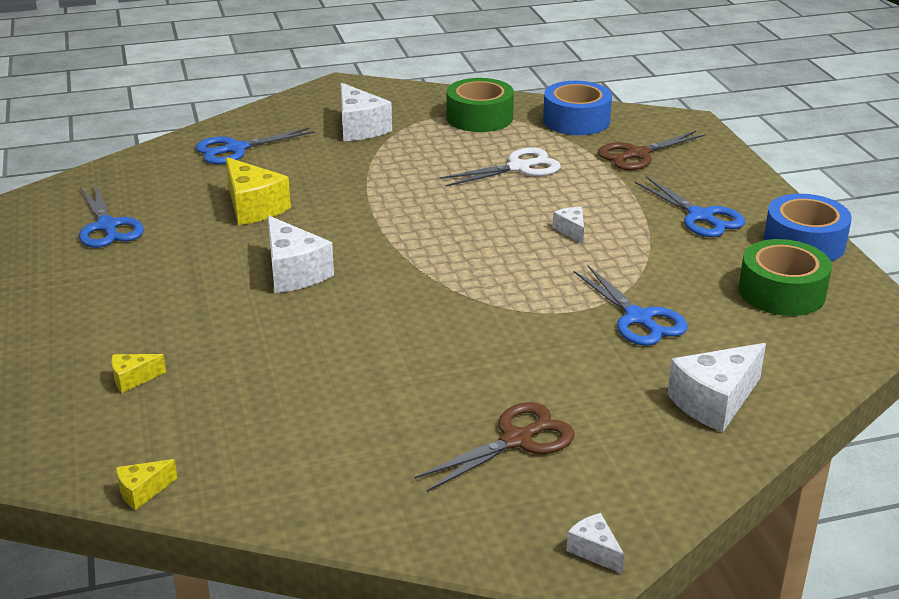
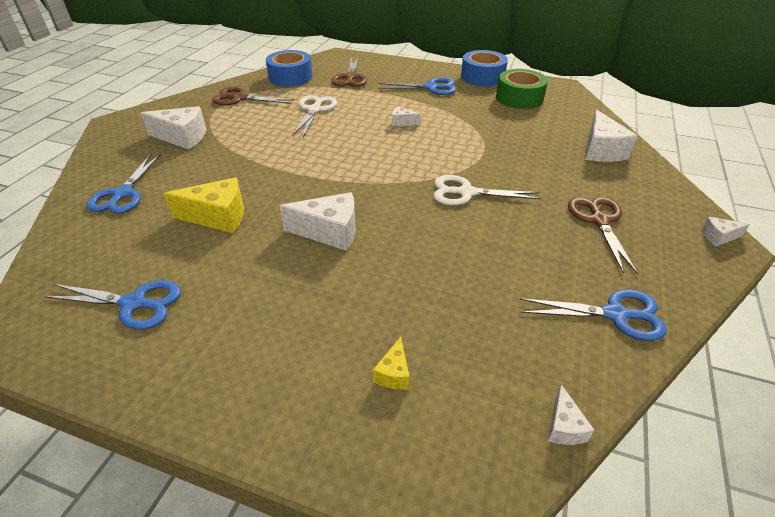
camera: 55 degrees left, 10 degrees up
yellow cheese [116,459,177,510] -> white cheese [548,385,594,445]
green tape [447,78,514,132] -> brown scissors [212,87,294,105]
blue scissors [574,266,688,346] -> blue scissors moved to [519,290,667,341]
none -> white scissors [433,175,542,205]

